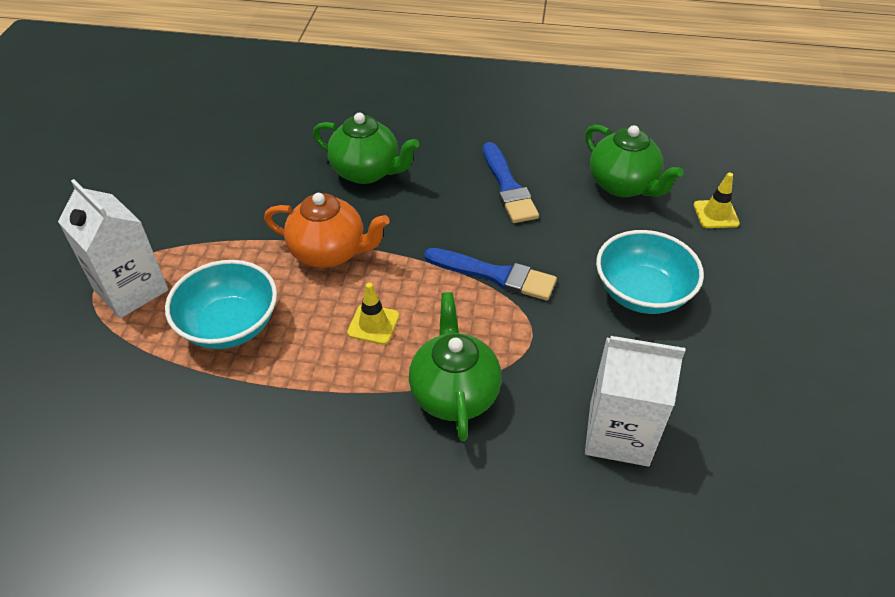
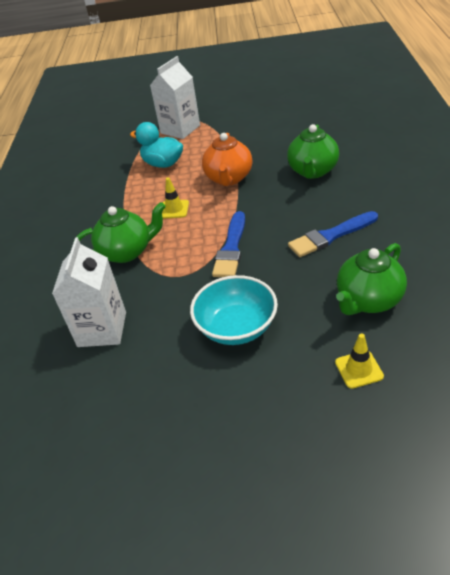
camera: 85 degrees right, 5 degrees down
turquoise bowl [165,260,277,349] -> turquoise duck [130,122,183,168]

